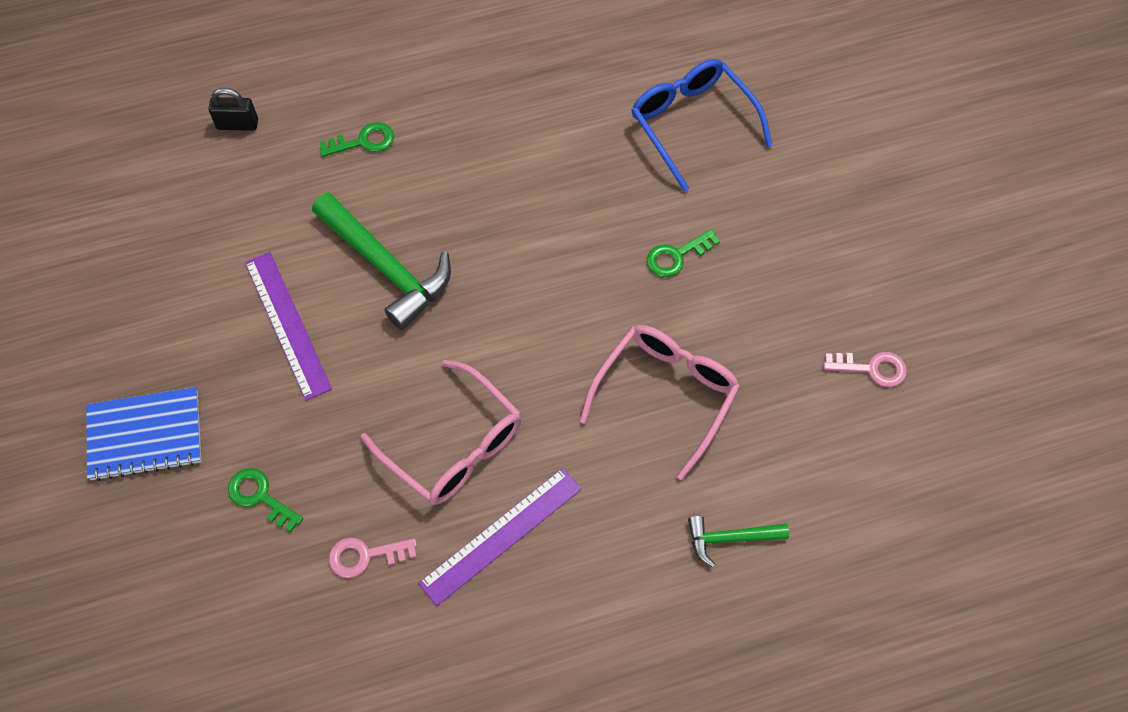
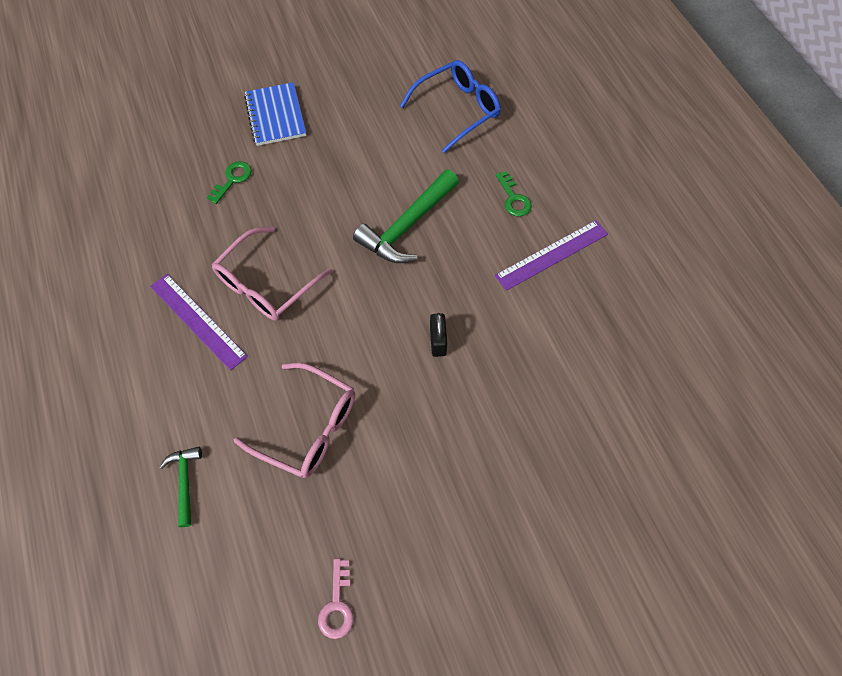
camera: 85 degrees right, 0 degrees up
black padlock [208,88,258,131] -> black padlock moved to [430,313,447,357]
purple ruler [245,252,332,401] -> purple ruler moved to [495,220,608,291]
pink key [329,538,417,578] -> none
blue glasses [631,59,772,192] -> blue glasses moved to [400,60,501,153]
green key [647,229,720,277] -> none

